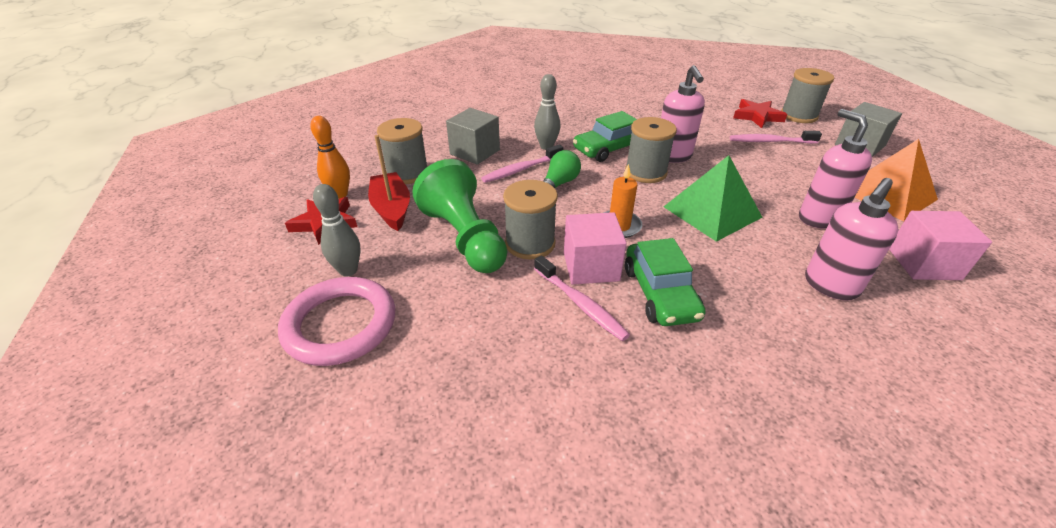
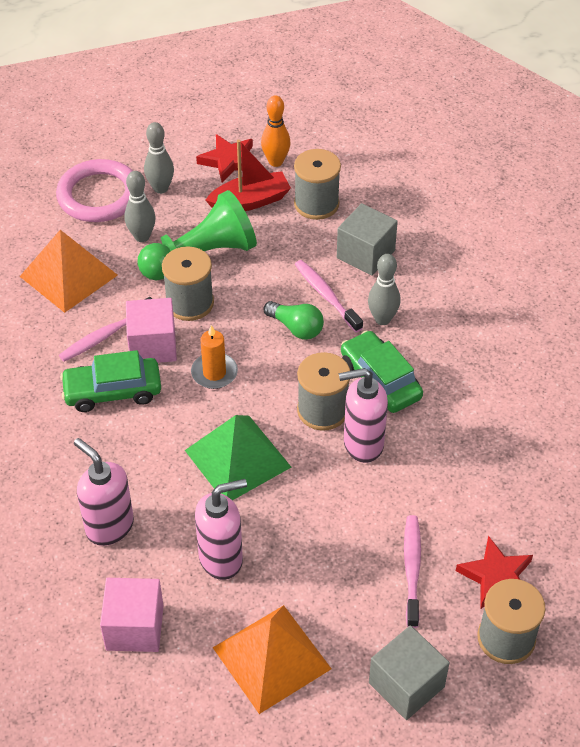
camera: 90 degrees right, 10 degrees up
none -> orange pyramid [20,230,118,313]
none -> grey bowling pin [125,171,156,242]

